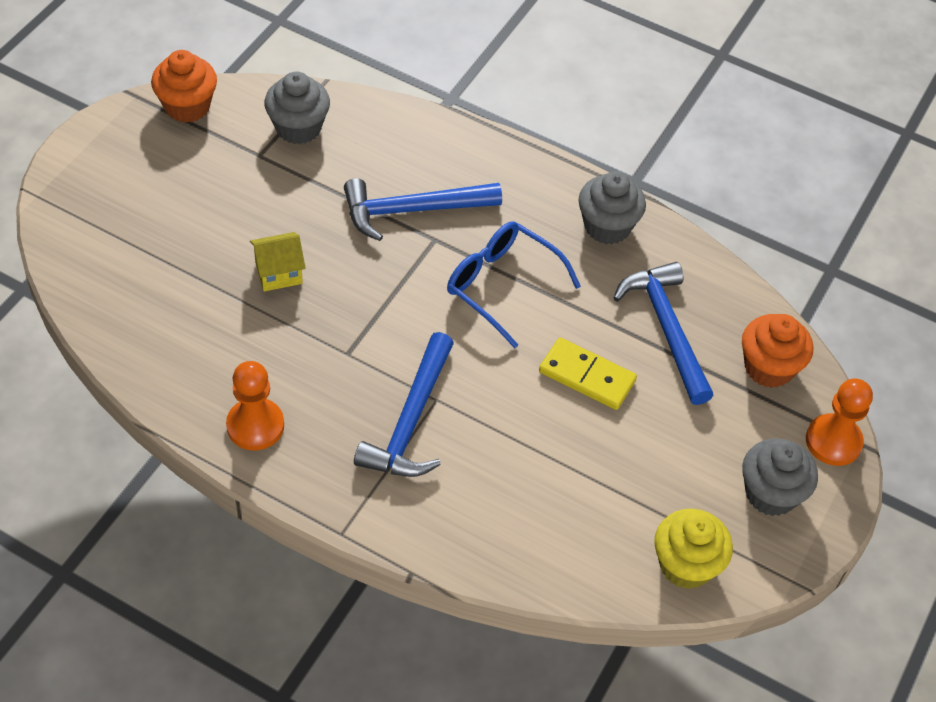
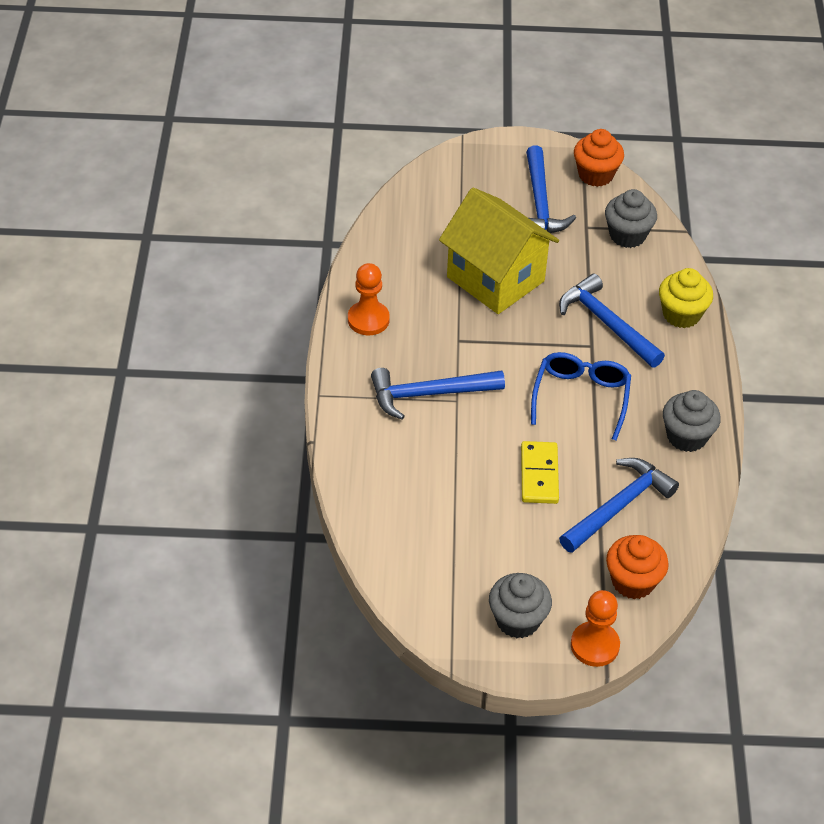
camera: 65 degrees right, 5 degrees down
yellow house [250,232,306,291] -> yellow house [439,188,559,314], size x2.35
yellow cupcake [654,509,733,589] -> yellow cupcake moved to [659,268,713,328]
none -> blue hammer [526,146,576,233]

